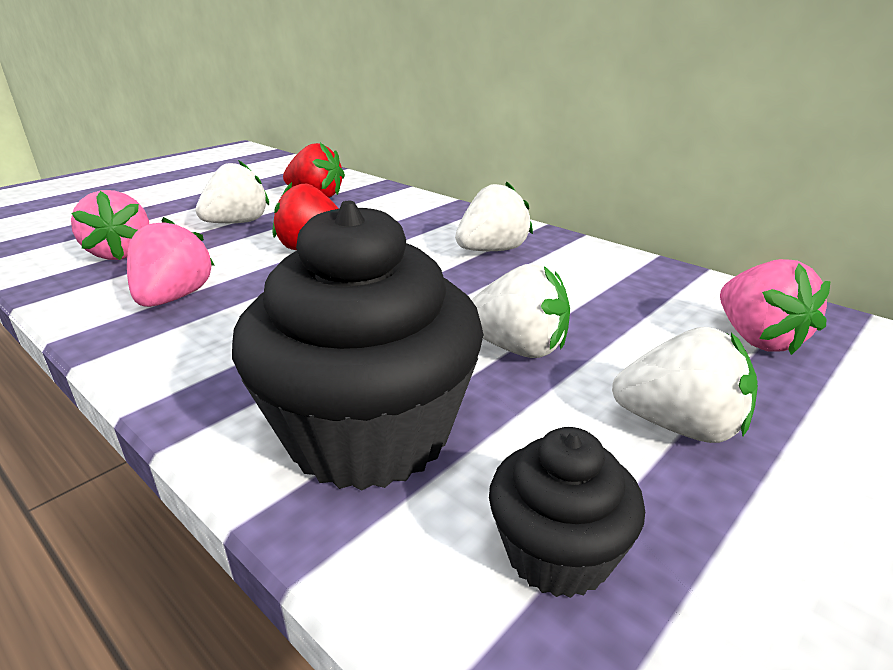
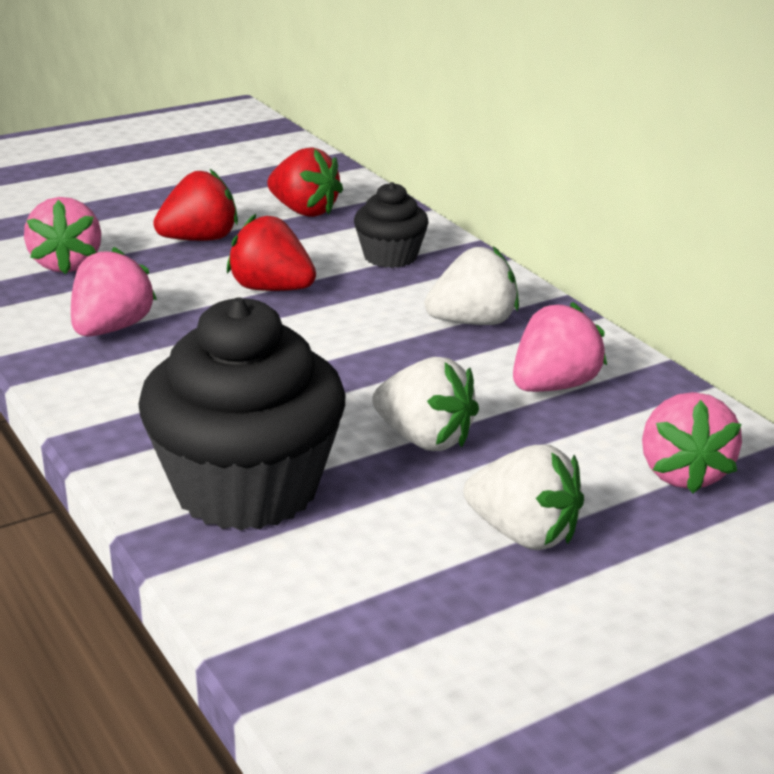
camera: 15 degrees right, 0 degrees up
white strawberry [195,160,269,223] -> red strawberry [153,169,238,241]
black cupcake [489,427,645,598] -> black cupcake moved to [354,182,429,268]
none -> pink strawberry [513,302,607,392]

